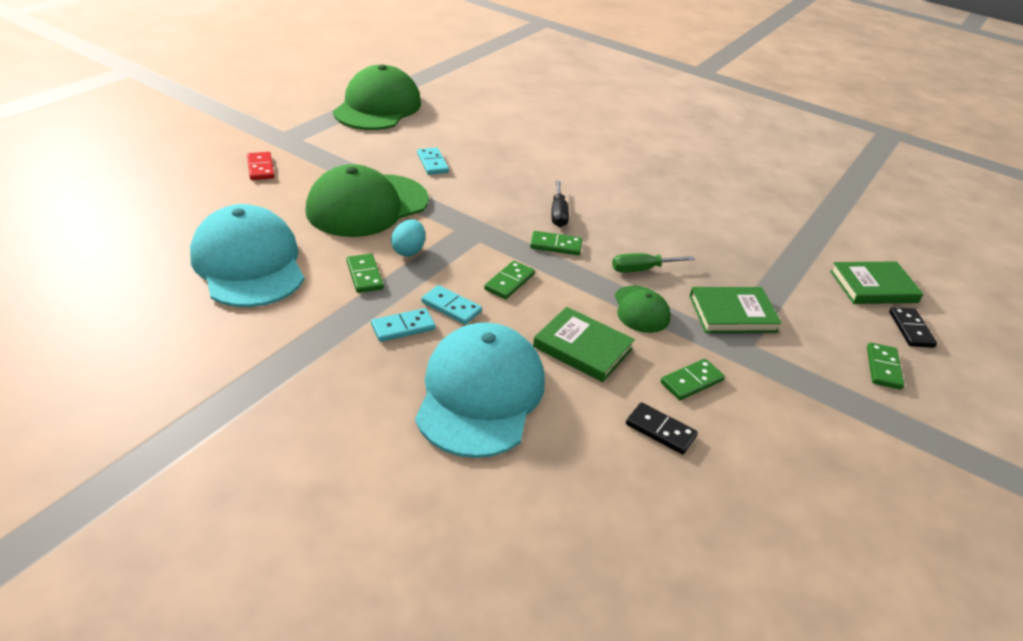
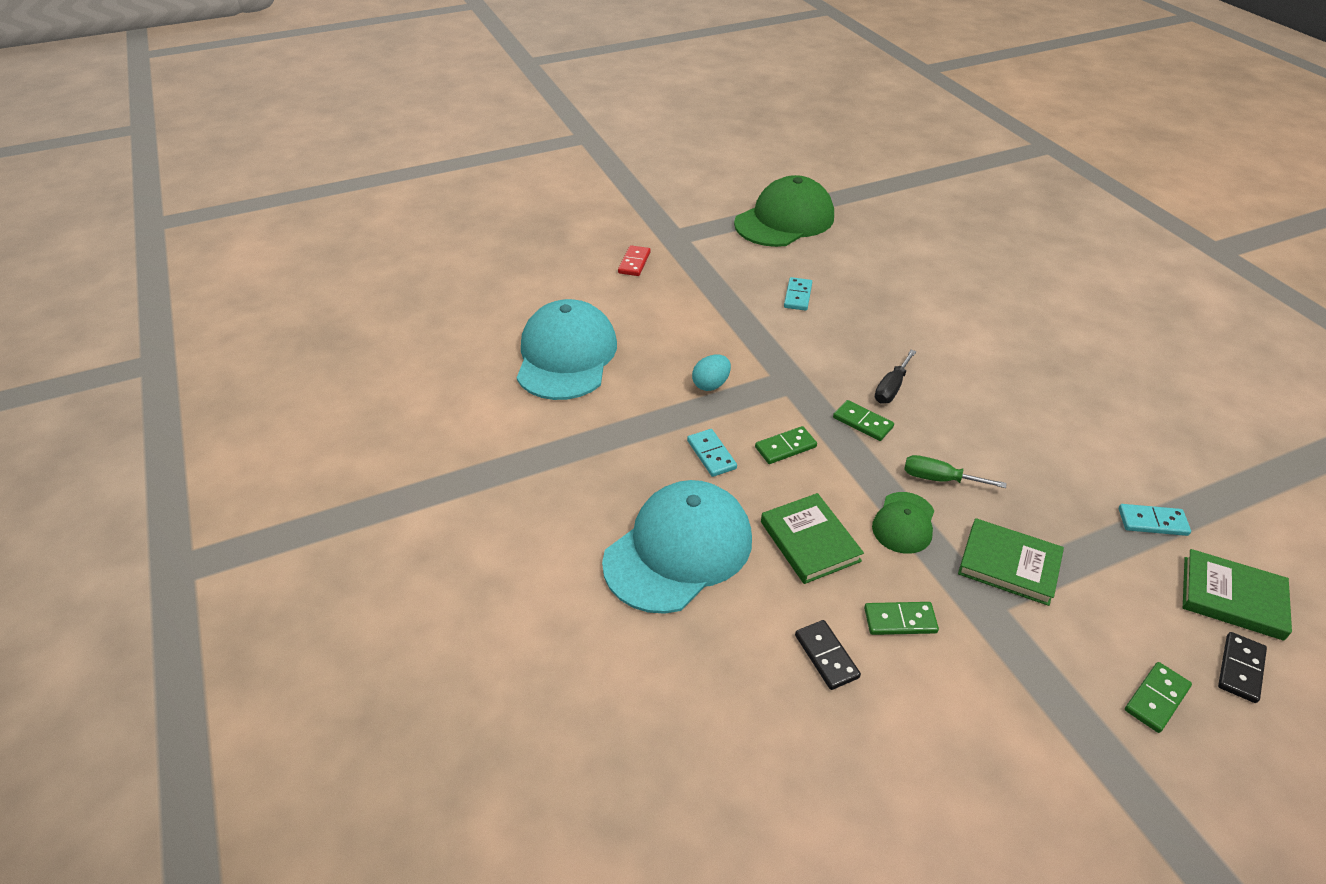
camera: 35 degrees right, 5 degrees up
green cap [306,164,429,237] -> none
green domino [346,254,384,293] -> none
turquoise domino [371,308,435,342] -> turquoise domino moved to [1119,504,1191,536]

